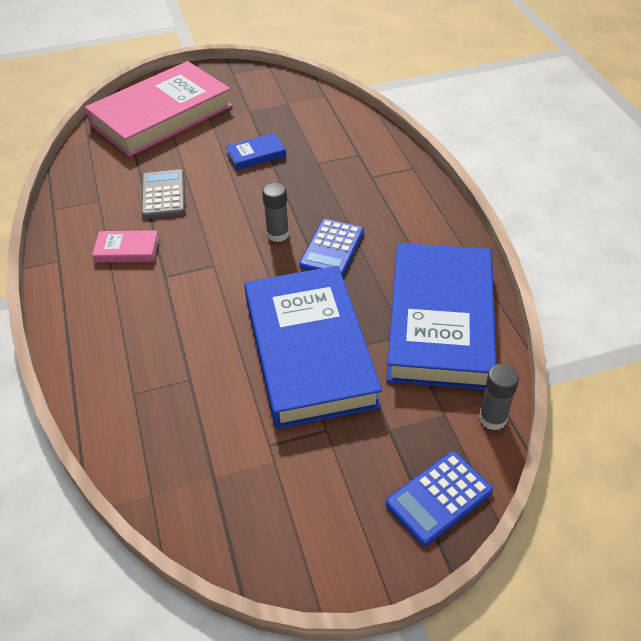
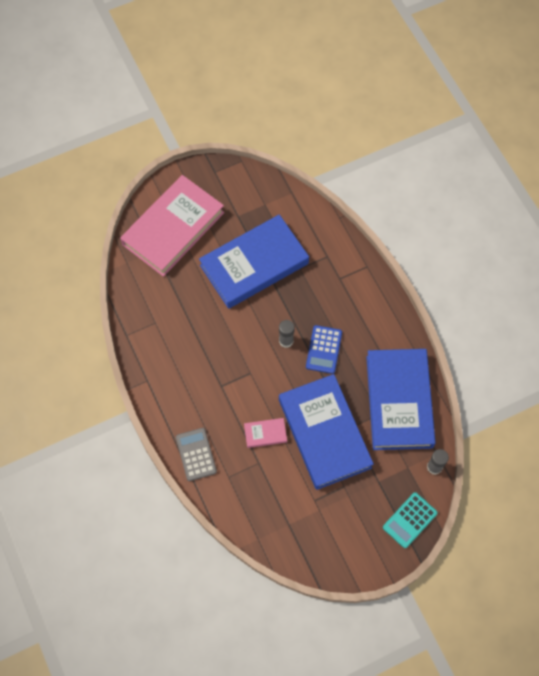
camera: 10 degrees left, 20 degrees up
pink book [92,230,159,262] -> pink book moved to [244,418,287,448]
grey calculator [141,169,185,219] -> grey calculator moved to [176,428,217,481]
blue book [226,133,286,170] -> blue book [199,215,309,309], size x2.50
blue calculator [386,451,493,546] -> turquoise calculator [383,492,438,548]

